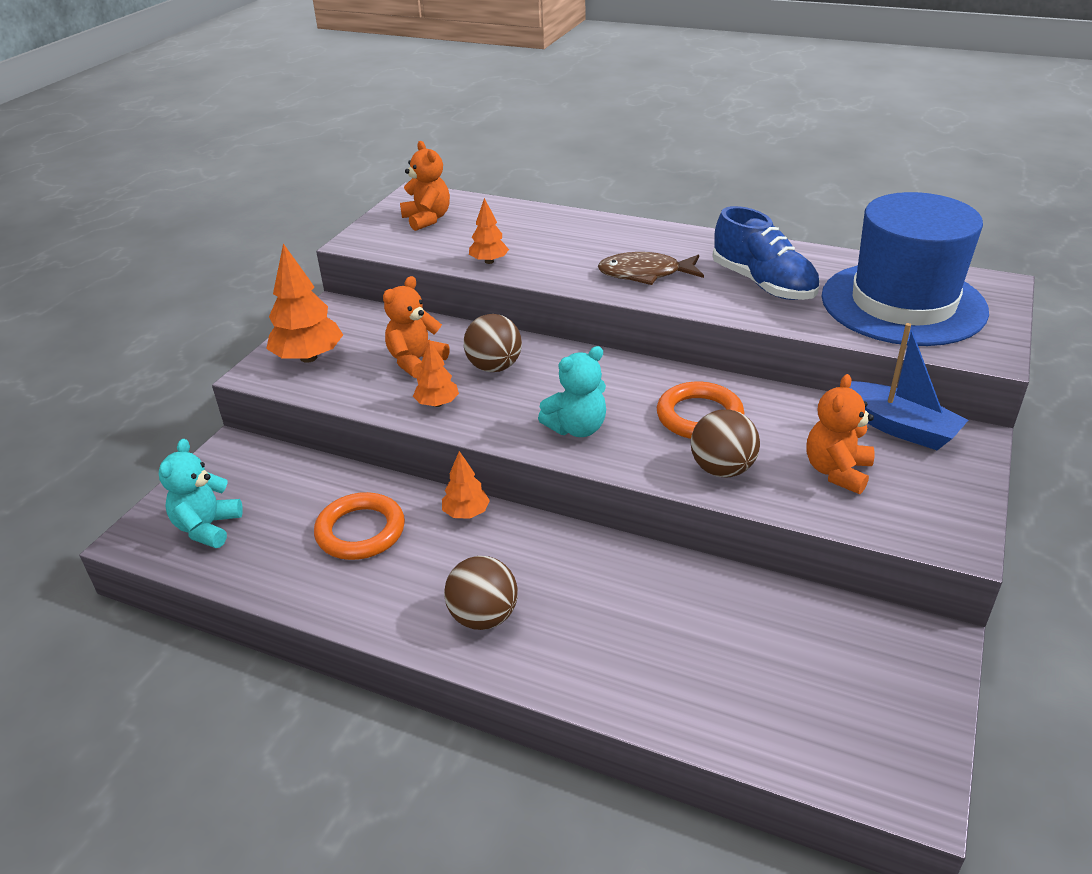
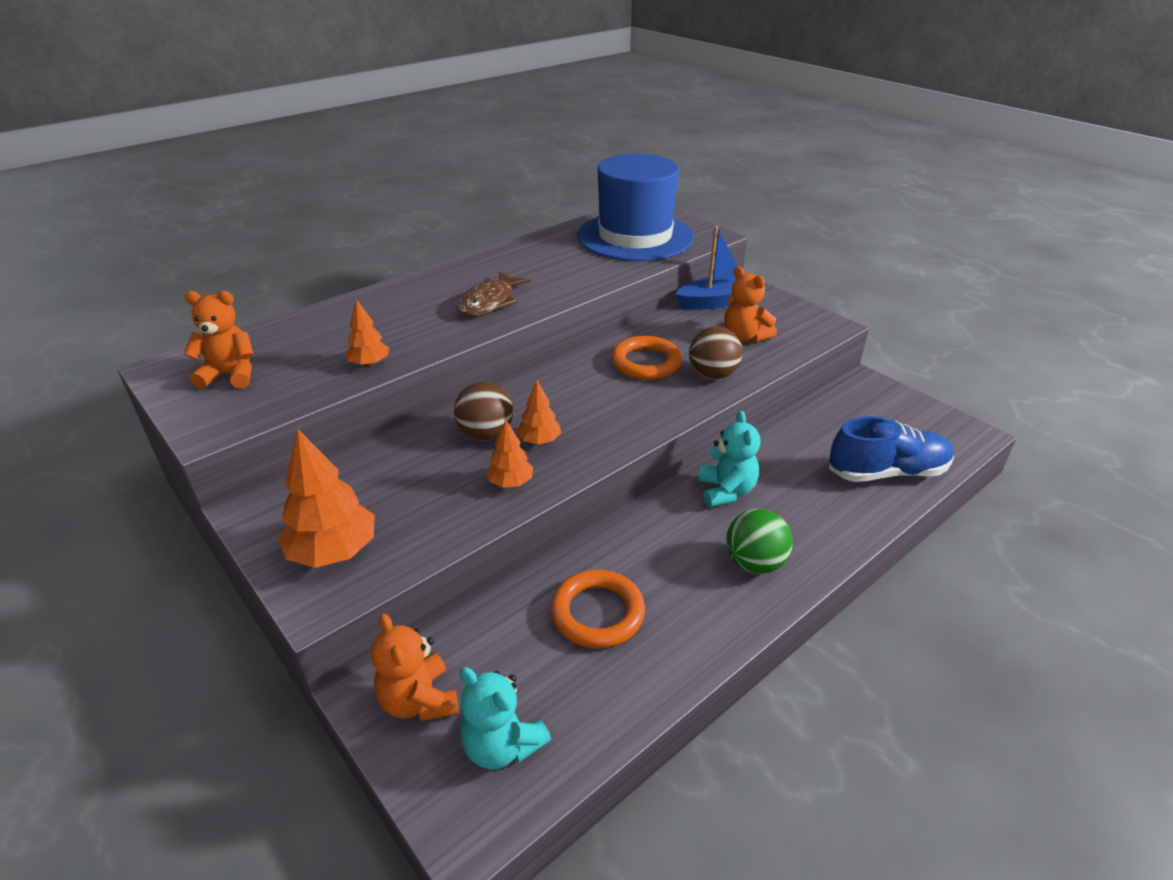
camera: 65 degrees left, 0 degrees up
orange teddy bear [383,276,450,378] -> orange teddy bear moved to [371,614,458,721]
orange tree [442,451,490,519] -> orange tree moved to [517,380,561,444]
brown ball [444,556,518,630] -> green ball [726,509,793,574]
turquoise teddy bear [538,346,606,437] -> turquoise teddy bear moved to [699,411,761,508]
blue shoe [712,206,820,300] -> blue shoe moved to [829,416,954,482]

